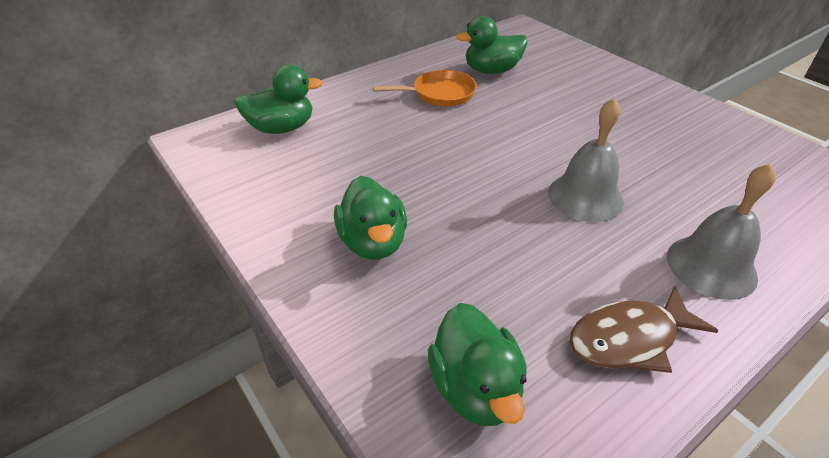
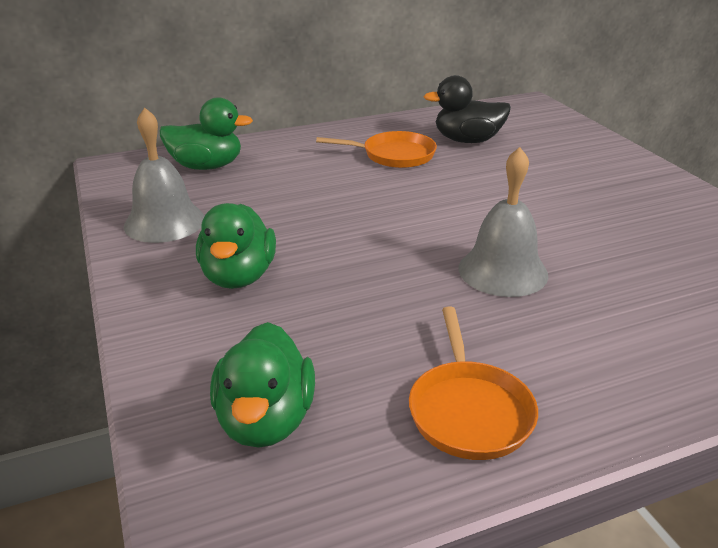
camera: 15 degrees right, 10 degrees down
green duck [456,16,527,74] -> black duck [423,75,511,143]
brown fish [569,286,719,373] -> orange pan [409,307,538,460]
grey bell [667,164,776,300] -> grey bell moved to [124,108,204,243]

